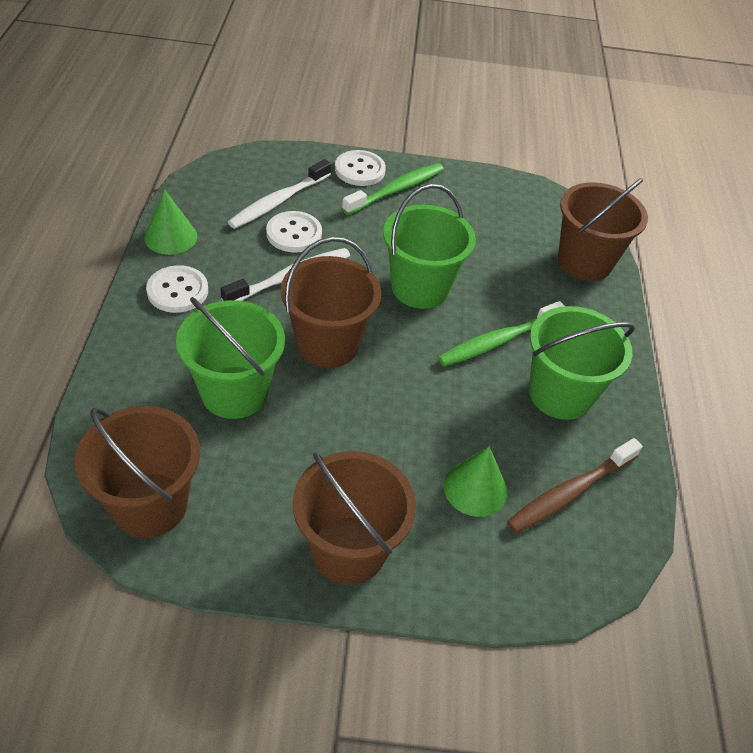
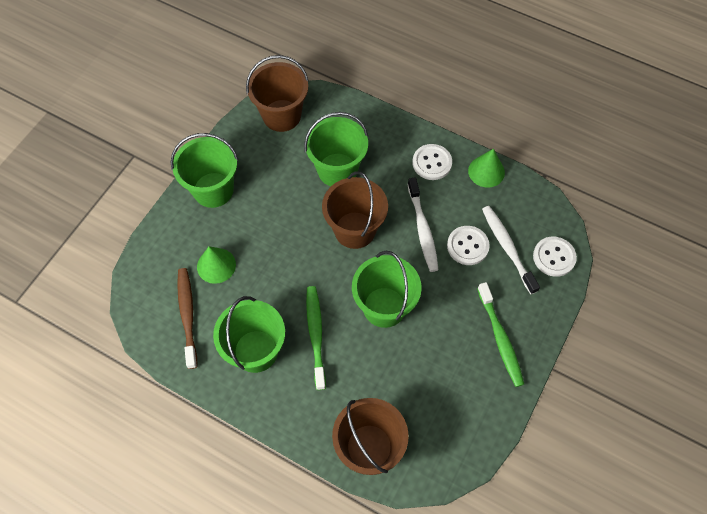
camera: 120 degrees right, 15 degrees up
brown bucket [293,451,416,585] -> green bucket [171,133,238,208]
white button [335,150,386,186] -> white button moved to [533,237,577,277]

